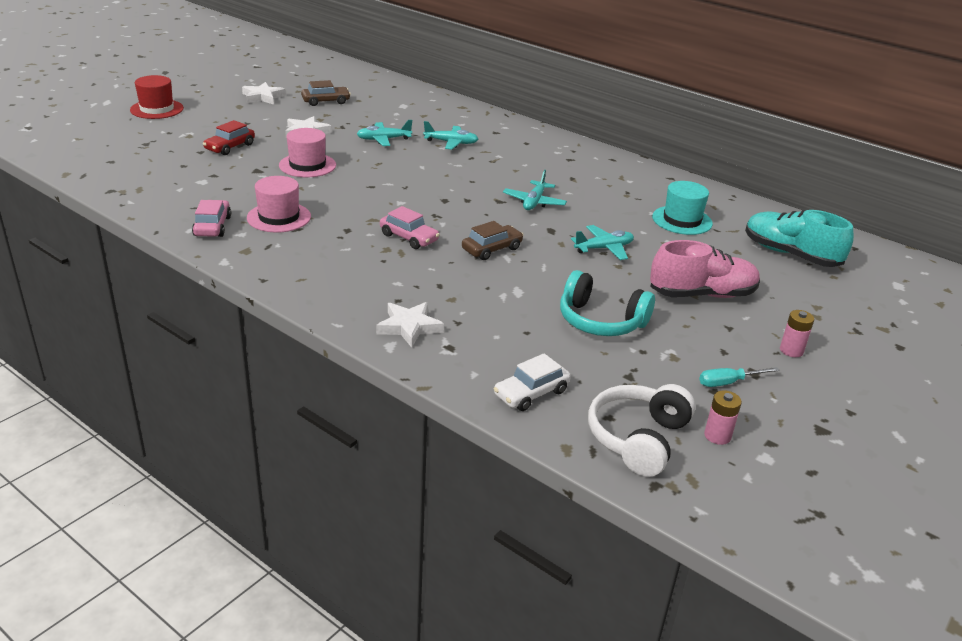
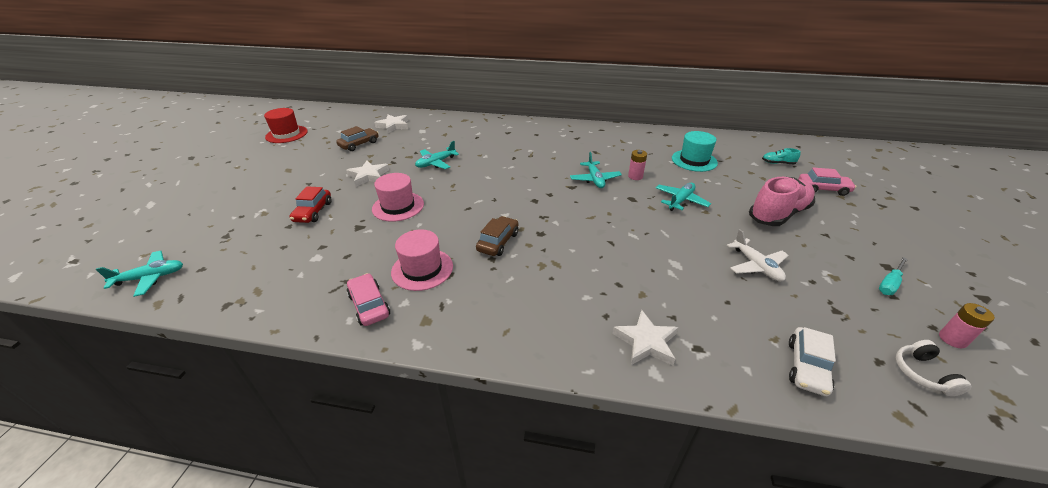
camera: 25 degrees left, 5 degrees up
red hat [130,75,184,119] -> red hat moved to [264,108,308,143]
white star [242,82,286,104] -> white star moved to [374,114,408,133]
pink car [380,206,440,249] -> pink car moved to [799,167,856,196]
turquoise plane [423,121,478,149] -> turquoise plane moved to [96,251,183,297]
brown car [462,221,523,260] -> brown car moved to [476,216,518,256]
turquoise headphones [560,270,655,336] -> white plane [727,229,789,281]
white headphones [588,384,695,477] -> white headphones [896,340,972,396], size x0.56
turquoise shoe [745,210,854,267] -> turquoise shoe [762,148,800,164], size x0.44
pink battery [780,310,814,357] -> pink battery moved to [628,150,647,180]

